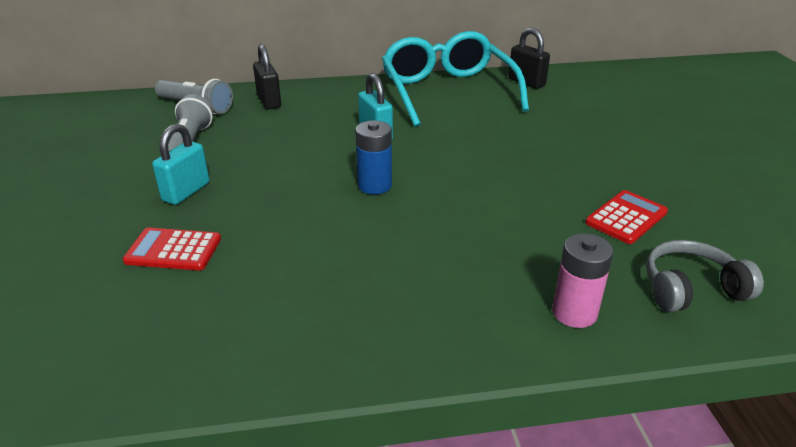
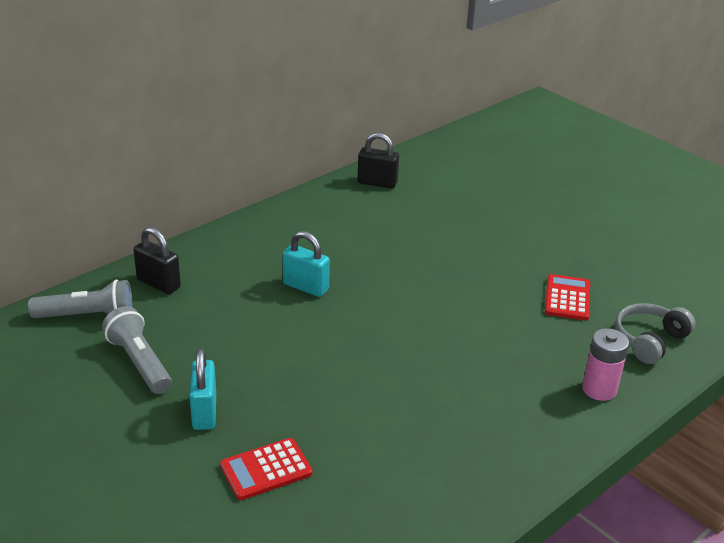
camera: 35 degrees left, 0 degrees up
blue battery [355,120,392,195] -> none
turquoise glasses [382,31,529,127] -> none

